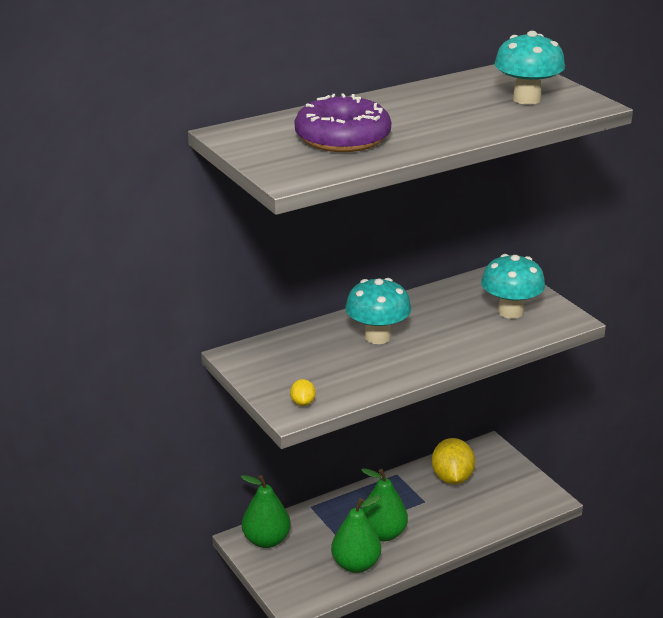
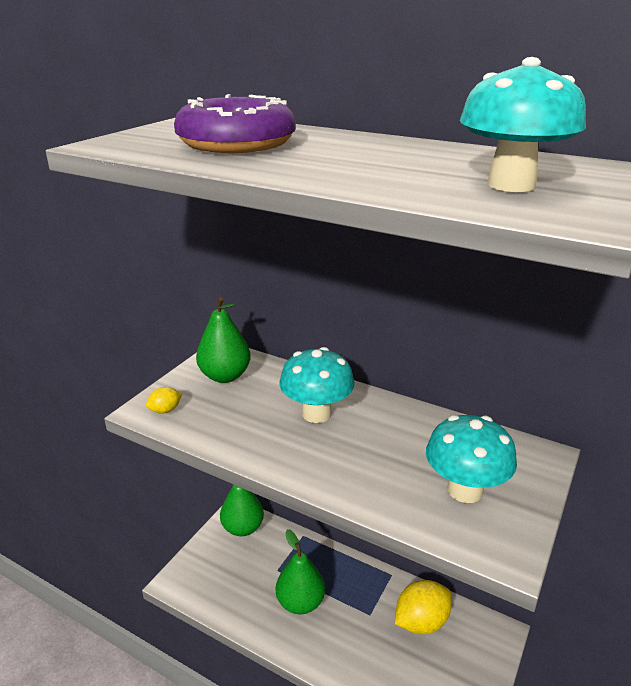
camera: 60 degrees right, 0 degrees up
green pear [331,495,381,573] -> green pear moved to [196,297,251,383]

